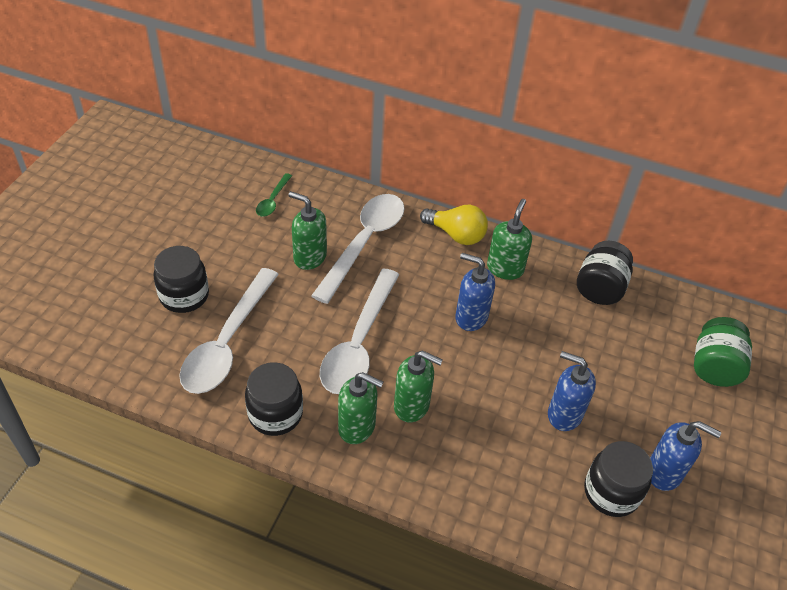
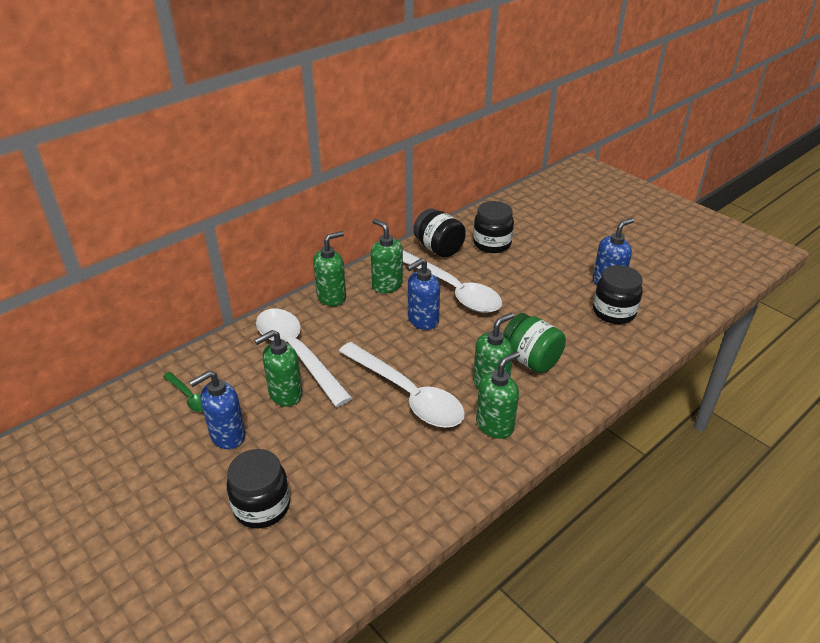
camera: 60 degrees left, 10 degrees down
white spoon [179,268,279,394] -> white spoon moved to [403,250,502,313]
black jar [245,362,303,436] -> black jar moved to [473,201,514,253]
yellow light bulb [420,204,488,245] -> green soap dispenser [313,231,346,306]
blue soap dispenser [548,351,596,431] -> blue soap dispenser moved to [189,371,246,449]
green jar [694,317,752,387] -> green jar moved to [503,313,566,373]

